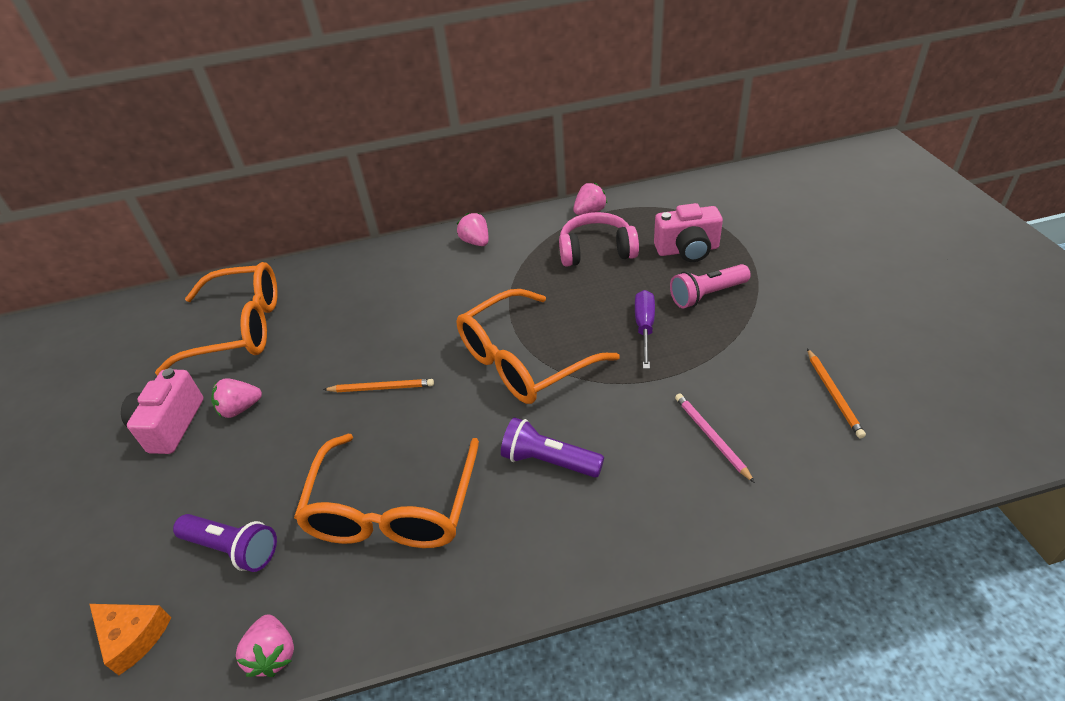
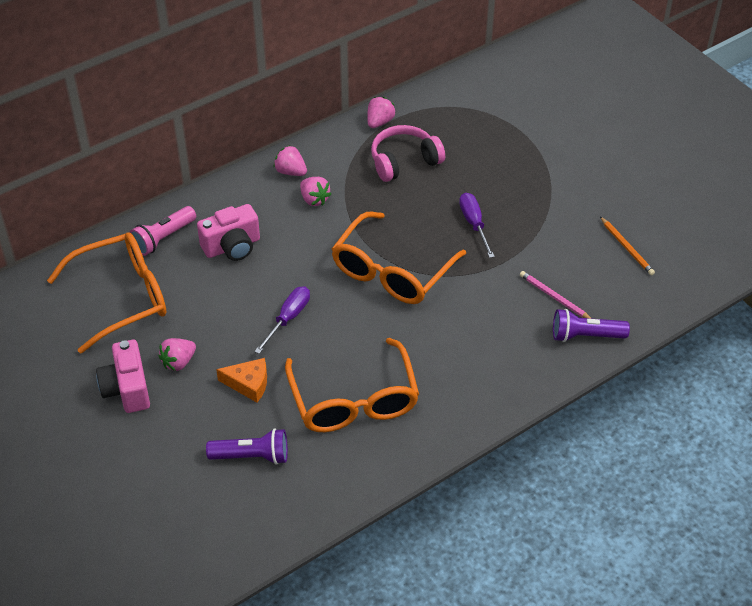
camera: 25 degrees left, 5 degrees up
orange cheese [90,604,171,675] -> orange cheese moved to [216,358,267,402]
pink strawberry [236,615,294,677] -> pink strawberry moved to [300,177,331,206]
orange pencil [323,379,434,392] -> purple screwdriver [254,286,310,354]
purple flashlight [501,417,604,478] -> purple flashlight moved to [553,309,630,342]
pink camera [654,203,723,262] -> pink camera moved to [197,204,260,261]
pink flashlight [670,264,751,308] -> pink flashlight moved to [129,206,196,256]

